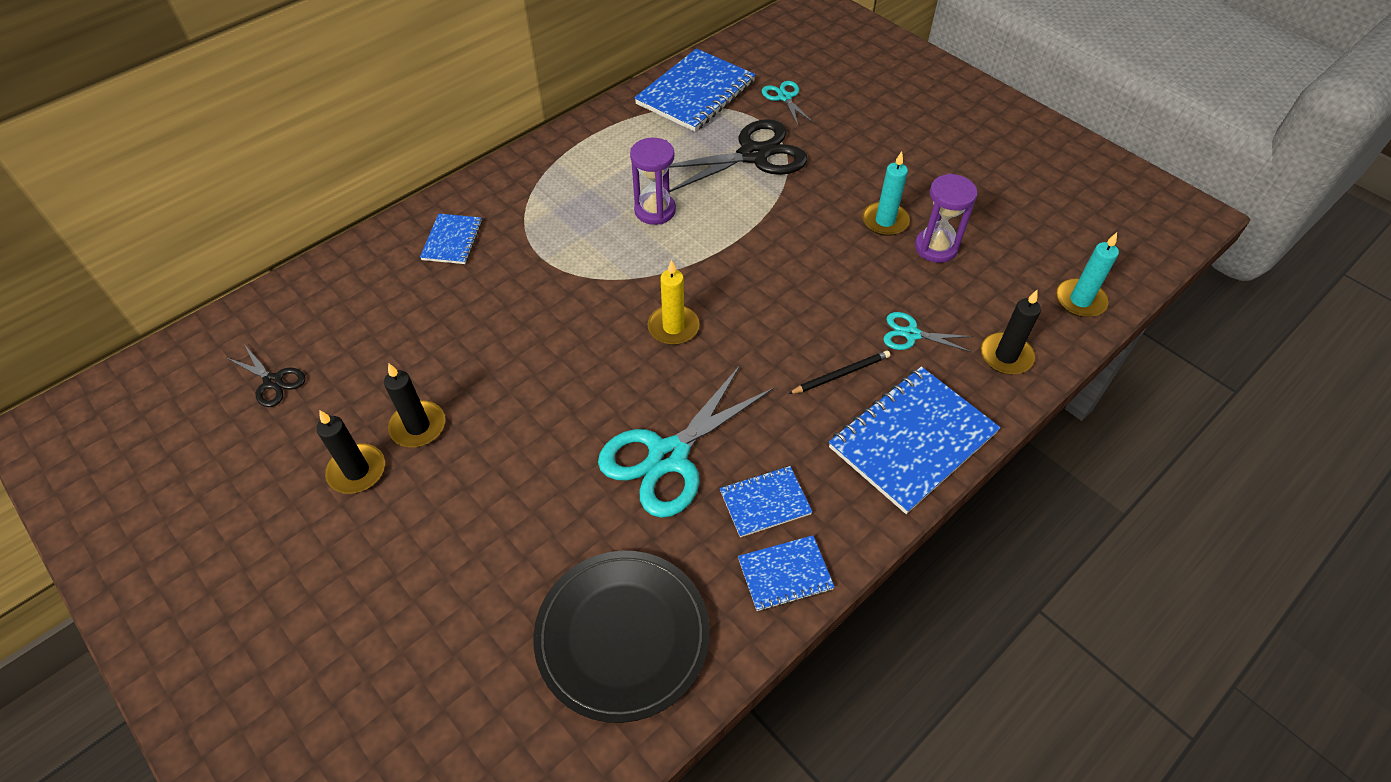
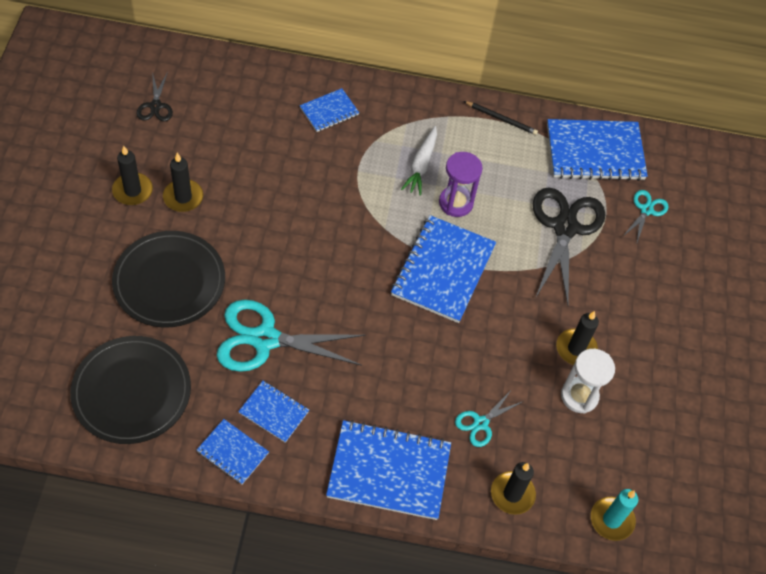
camera: 45 degrees right, 5 degrees up
yellow candle [648,260,699,345] -> none
black scissors [669,119,807,192] -> black scissors turned 105 degrees counterclockwise [533,187,605,305]
black pencil [788,351,890,394] -> black pencil moved to [464,101,538,135]
turquoise candle [862,151,910,236] -> black candle [556,311,599,365]
turquoise scissors [883,312,973,352] -> turquoise scissors turned 105 degrees counterclockwise [455,389,524,447]
purple hourglass [915,173,977,263] -> white hourglass [561,349,615,414]
none -> black plate [112,231,225,328]
none -> blue notebook [391,215,496,323]
none -> white carrot [401,126,437,196]

